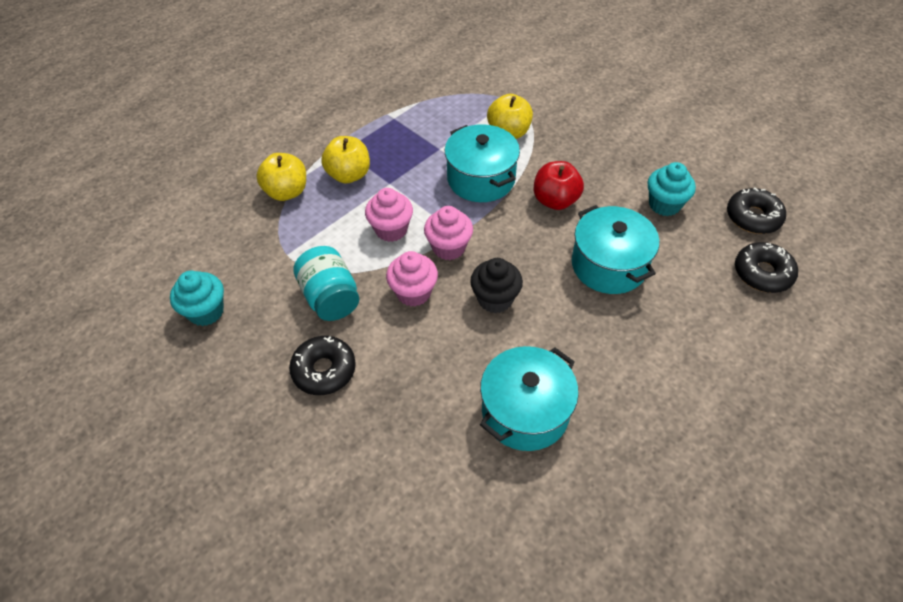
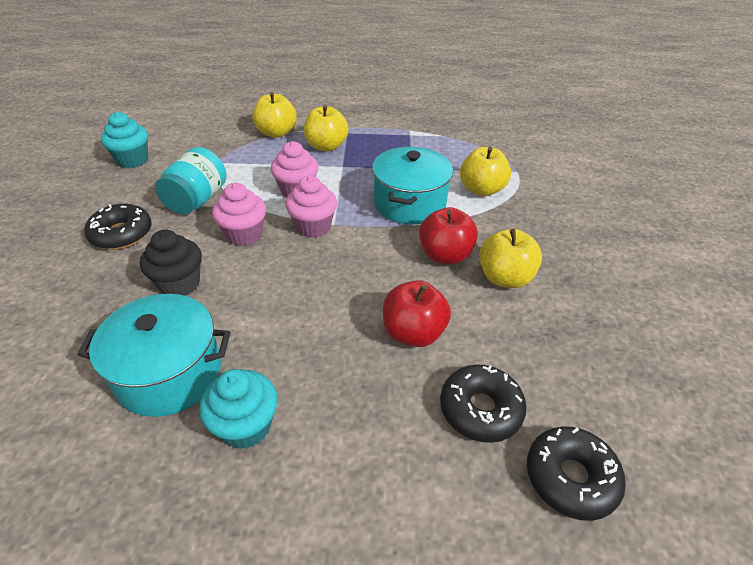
camera: 45 degrees right, 10 degrees down
black cupcake [470,258,523,313] -> black cupcake moved to [140,230,202,296]
turquoise pot [572,205,659,294] -> red apple [383,280,451,347]
turquoise cupcake [648,162,696,216] -> turquoise cupcake moved to [199,369,278,449]
black donut [727,188,786,234] -> black donut moved to [440,364,527,443]
none -> yellow apple [479,229,542,288]

